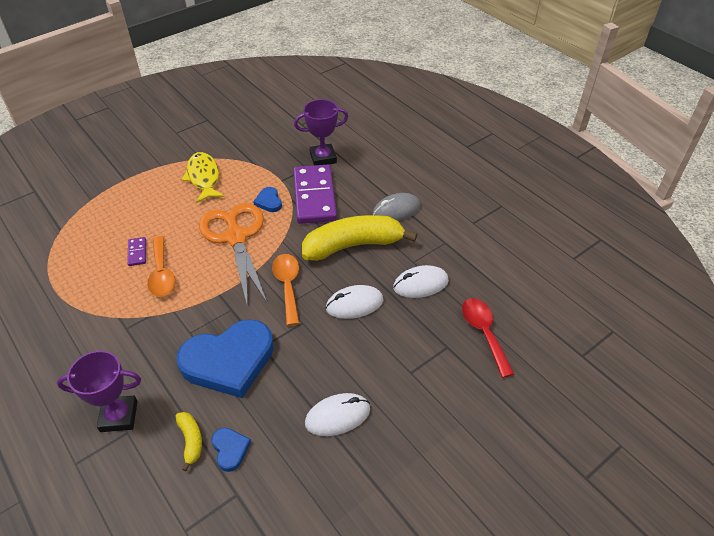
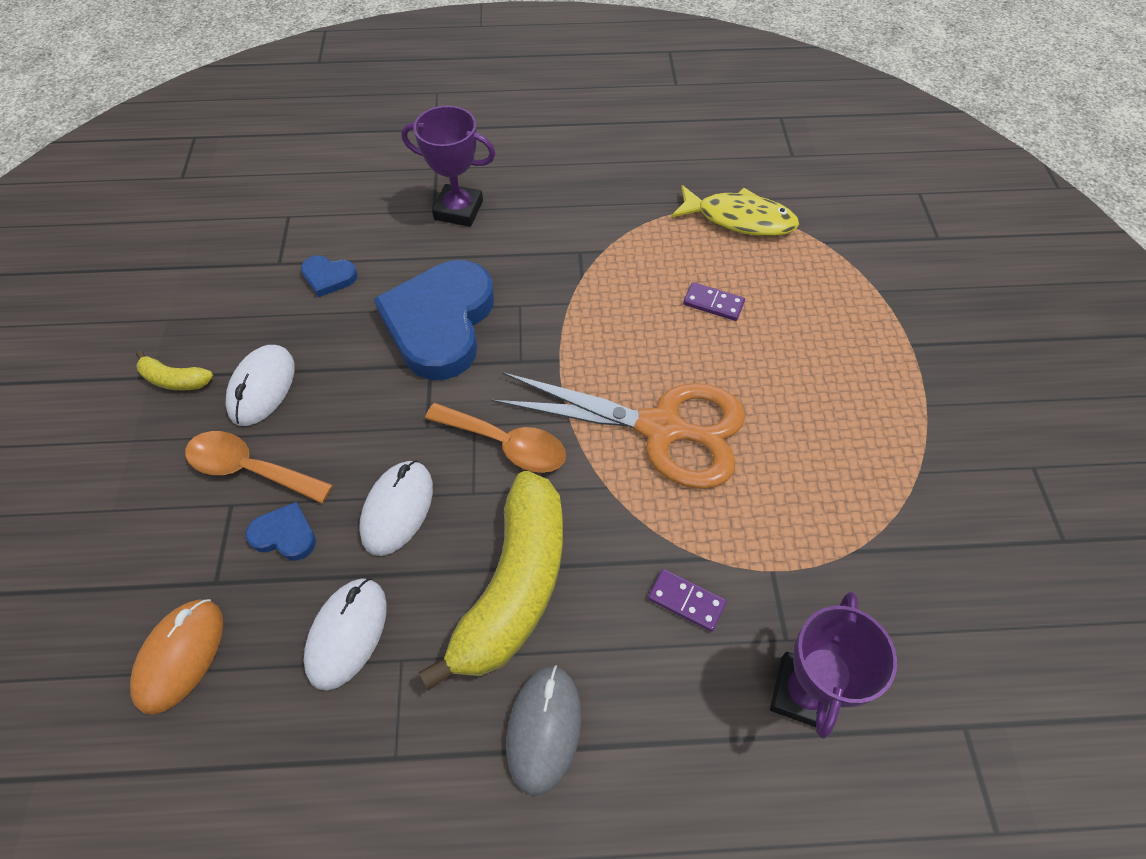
camera: 125 degrees right, 10 degrees up
purple trophy [57,351,141,432] -> purple trophy turned 75 degrees clockwise [401,106,496,227]
orange spoon [147,236,176,297] -> orange spoon moved to [185,431,333,503]
yellow banana [176,412,202,471] -> yellow banana moved to [136,350,213,391]
yellow fish [182,152,225,203] -> yellow fish moved to [671,185,799,236]
blue heart [253,187,282,212] -> blue heart moved to [246,502,316,561]
purple domino [293,165,337,224] -> purple domino [648,569,726,632], size x0.42
red spoon [462,298,514,378] -> orange mouse [130,599,223,715]

